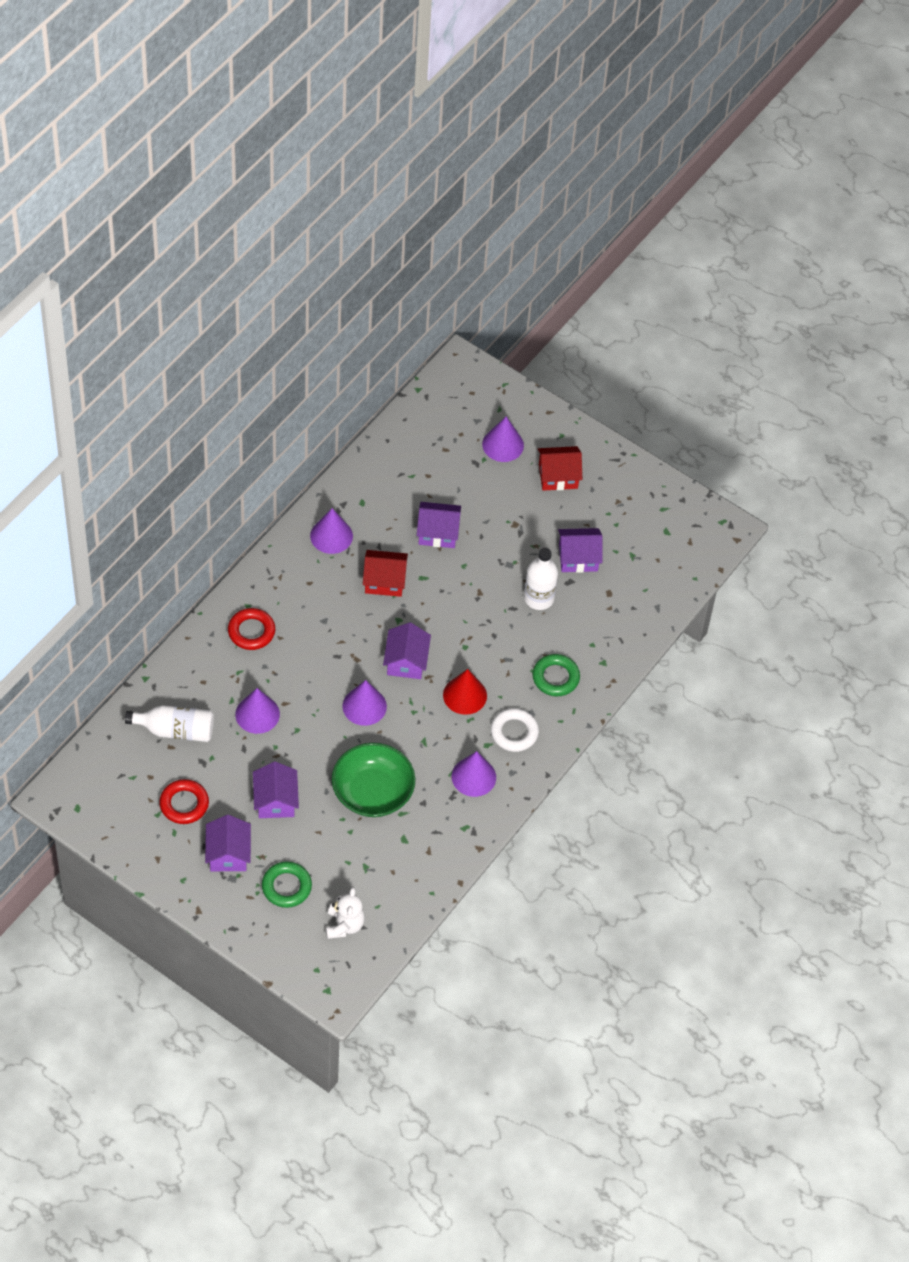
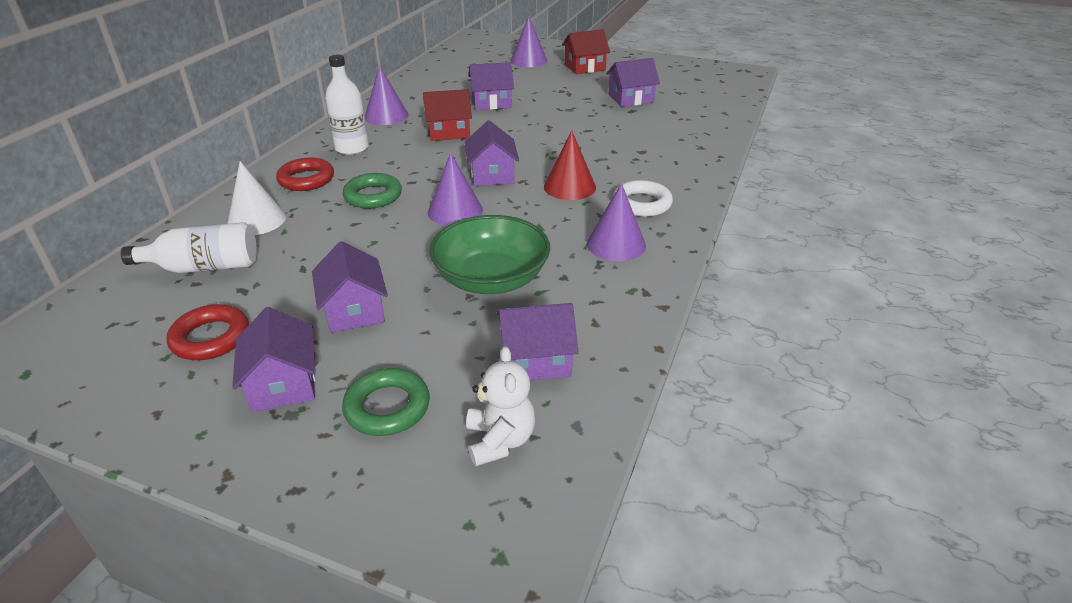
camera: 10 degrees left, 20 degrees down
purple cone [235,688,280,734] -> none
white bottle [524,548,558,610] -> white bottle moved to [325,55,369,155]
green ring [532,654,580,696] -> green ring moved to [343,173,402,209]
none -> white cone [227,161,286,235]
none -> purple house [497,303,579,381]

